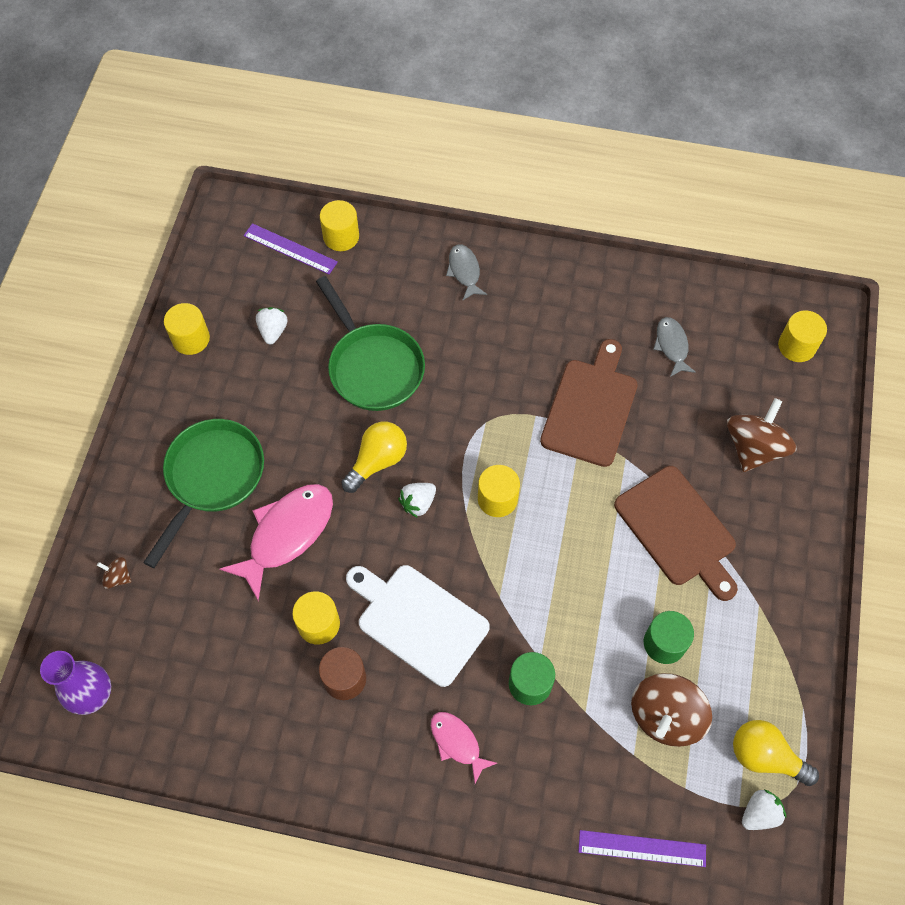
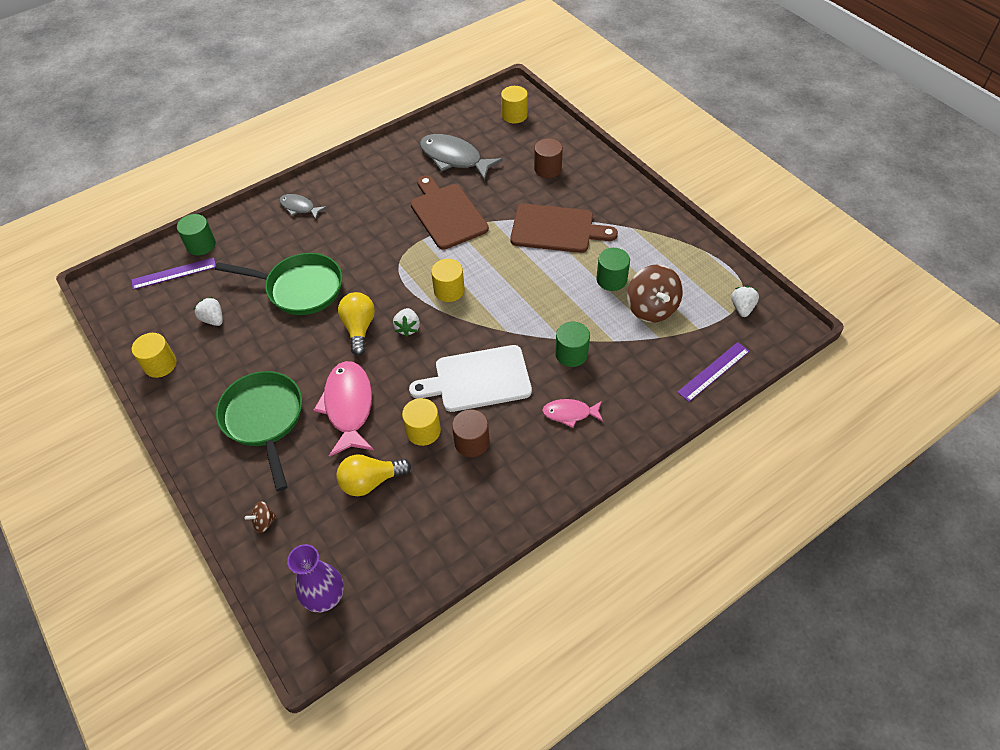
camera: 45 degrees left, 10 degrees down
yellow cylinder [320,200,359,251] -> green cylinder [177,214,216,255]
grey fish [654,317,696,377] -> grey fish [420,134,503,181], size x1.82
brown spinning top [727,398,796,472] -> brown cylinder [534,138,563,178]
yellow light bulb [733,720,819,786] -> yellow light bulb moved to [336,454,411,496]

